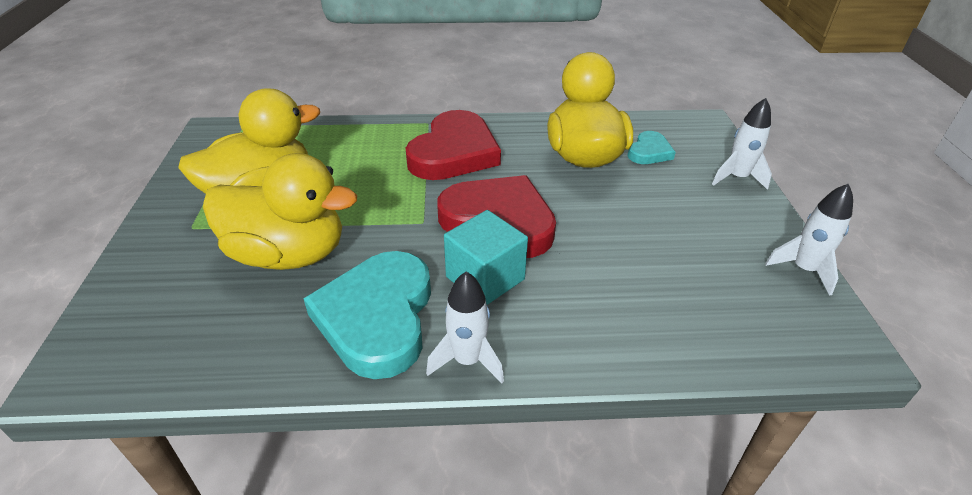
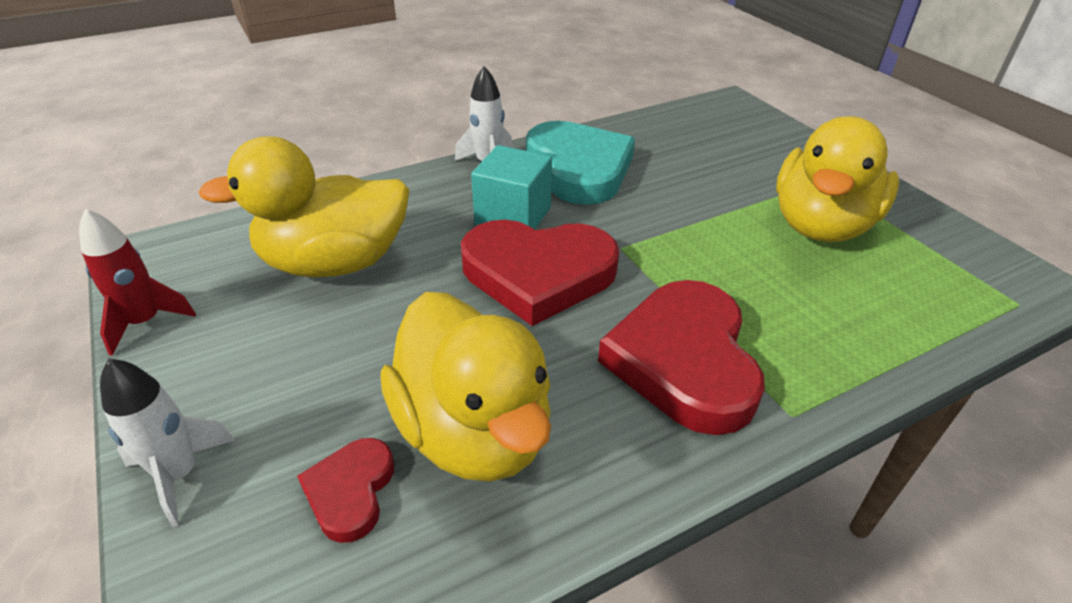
camera: 155 degrees right, 0 degrees up
yellow duck [203,153,357,270] -> yellow duck moved to [199,136,410,277]
turquoise heart [627,131,676,164] -> red heart [297,438,394,543]
white rocket [765,184,853,296] -> red rocket [79,209,196,356]

